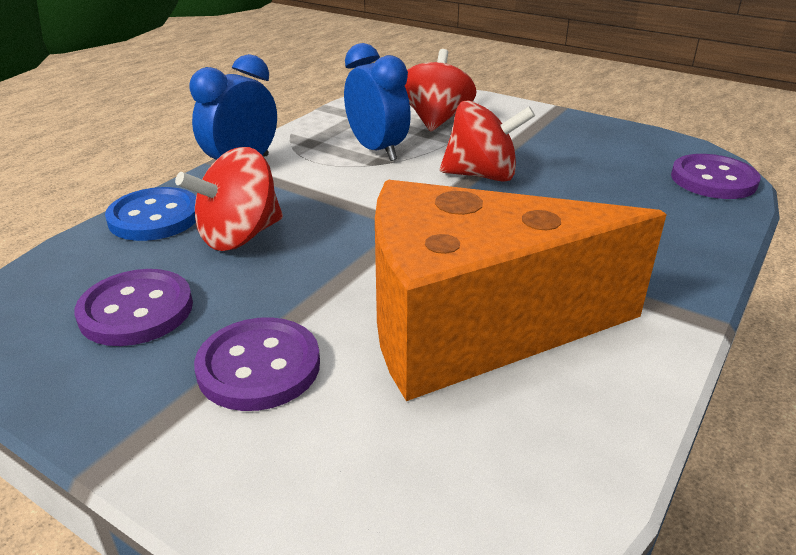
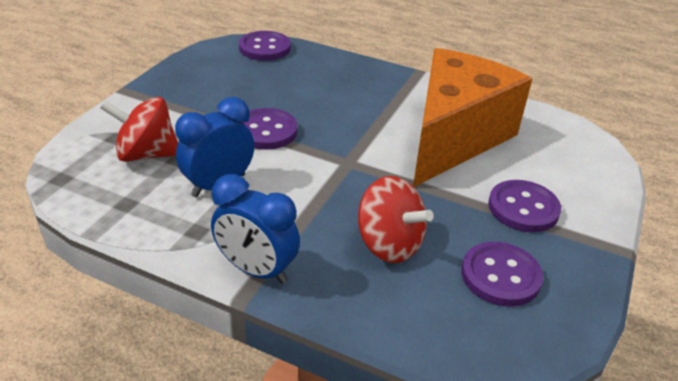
camera: 100 degrees left, 5 degrees up
blue button [105,187,196,241] -> none
orange cheese [375,180,667,401] -> orange cheese turned 135 degrees counterclockwise [413,48,532,187]
red spinning top [440,100,535,182] -> purple button [240,108,297,150]

